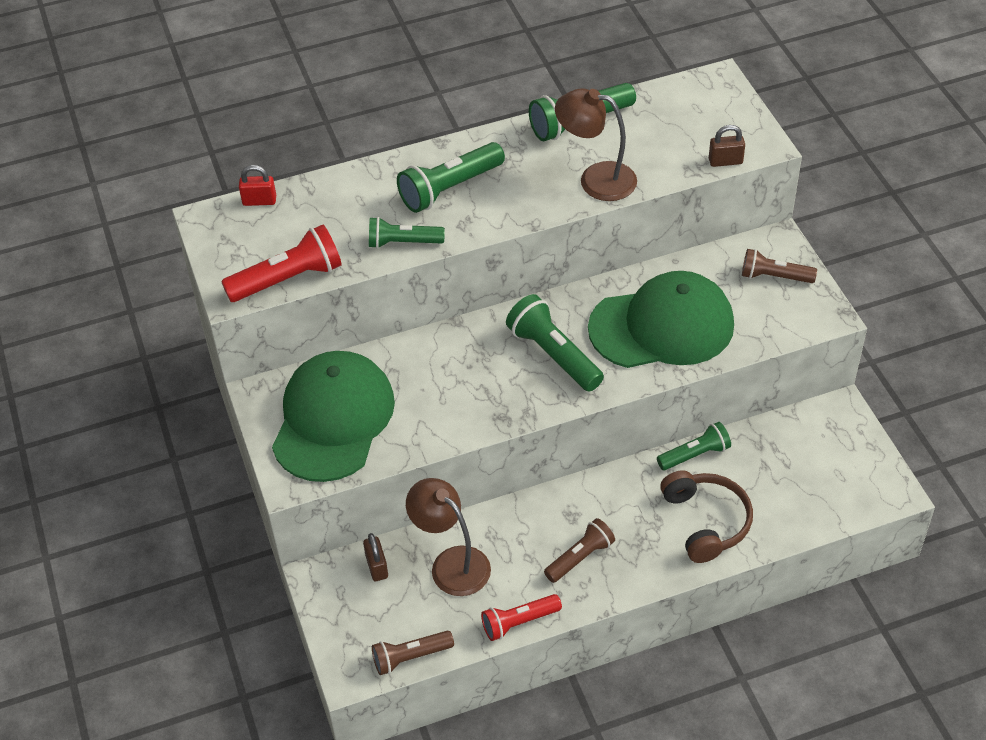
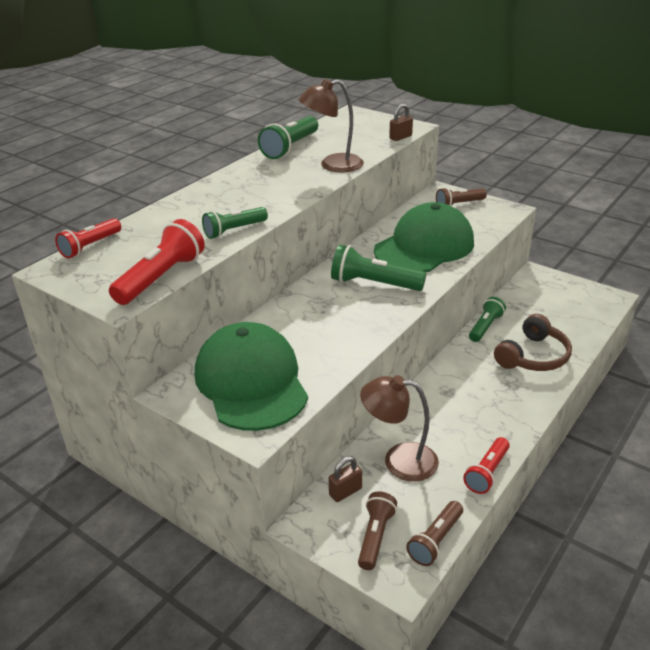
camera: 35 degrees left, 15 degrees down
red padlock [239,165,276,206] -> red flashlight [55,218,121,258]
brown padlock [363,533,388,581] -> brown padlock turned 75 degrees counterclockwise [329,456,362,502]
green flashlight [397,142,505,213] -> none
brown flashlight [544,518,615,583] -> brown flashlight moved to [358,491,397,570]
brown headphones [660,471,753,563] -> brown headphones turned 90 degrees clockwise [494,314,572,371]

